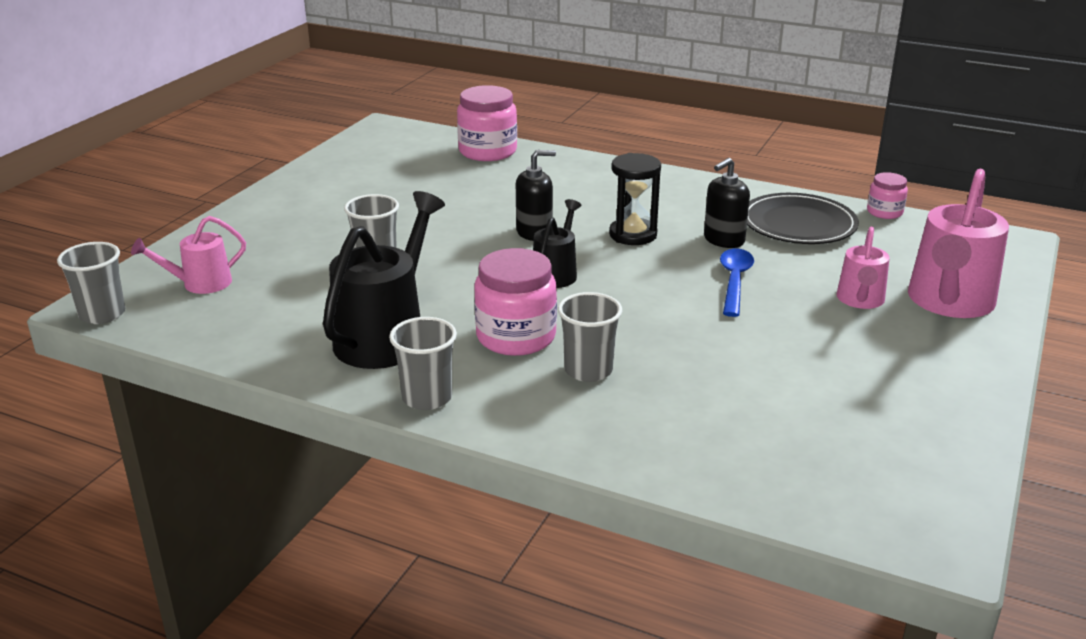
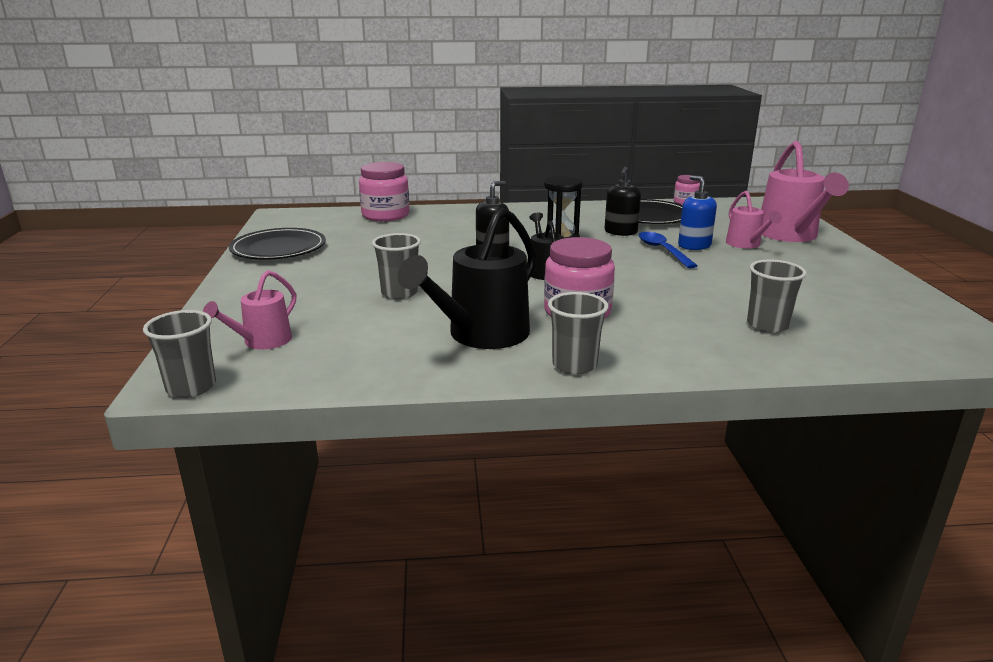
camera: 30 degrees left, 5 degrees down
black watering can [323,191,445,369] -> black watering can turned 135 degrees counterclockwise [398,207,536,349]
grey cup [558,292,622,382] -> grey cup moved to [747,259,807,333]
none -> black plate [229,228,326,260]
none -> blue soap dispenser [678,175,717,250]

